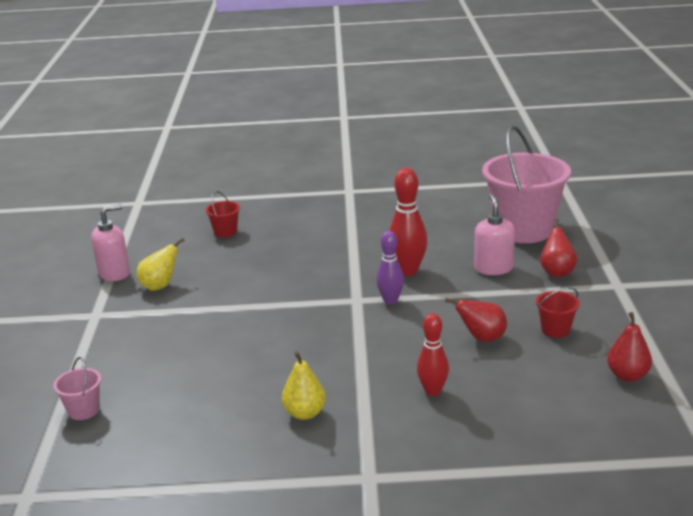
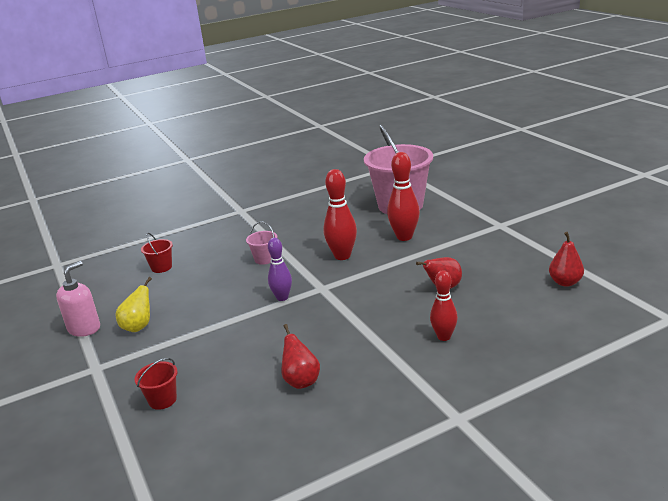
camera: 25 degrees left, 0 degrees up
pink bucket [53,357,101,420] -> pink bucket moved to [246,221,277,265]
yellow pear [281,351,326,420] -> none
purple bowling pin [376,231,404,304] -> purple bowling pin moved to [268,238,292,301]
pink soap dispenser [474,194,515,275] -> red bowling pin [387,152,420,241]
red bucket [536,287,580,338] -> red bucket moved to [135,358,178,410]
red pear [540,218,577,277] -> red pear moved to [282,324,320,389]

